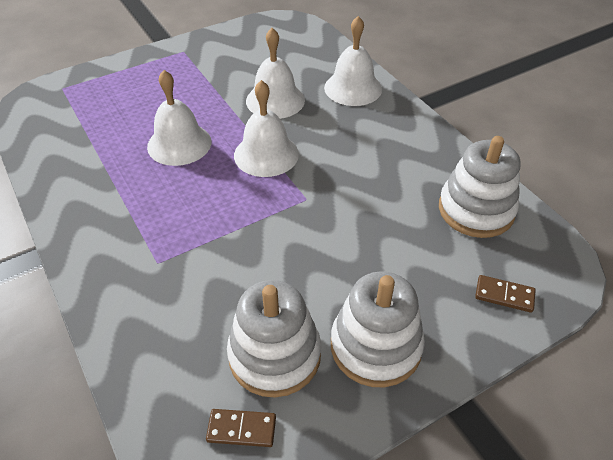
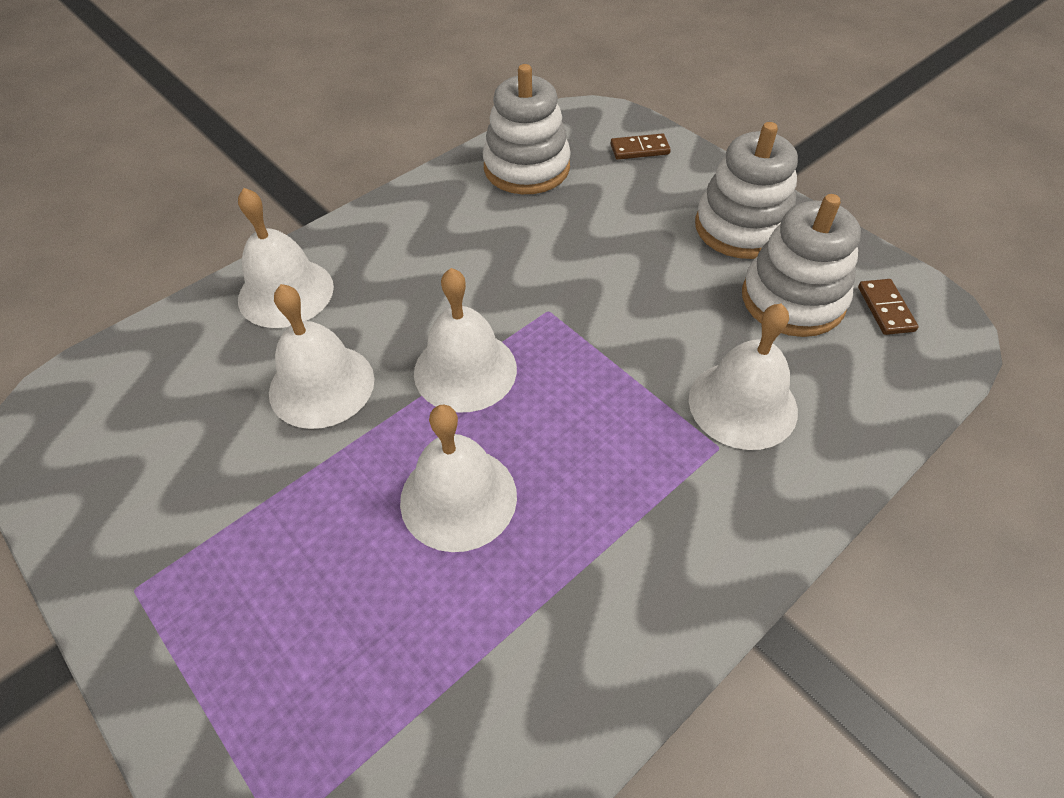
camera: 100 degrees left, 5 degrees up
brown domino [475,275,536,313] -> brown domino turned 75 degrees clockwise [610,133,671,160]
none -> white bell [689,303,798,450]

